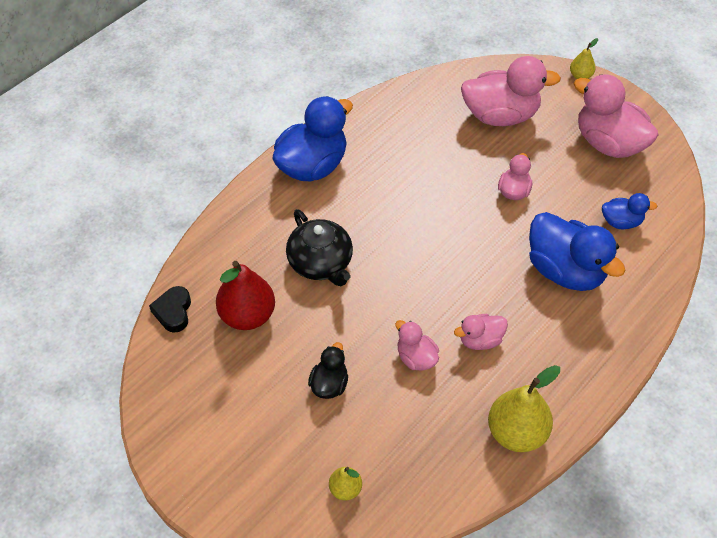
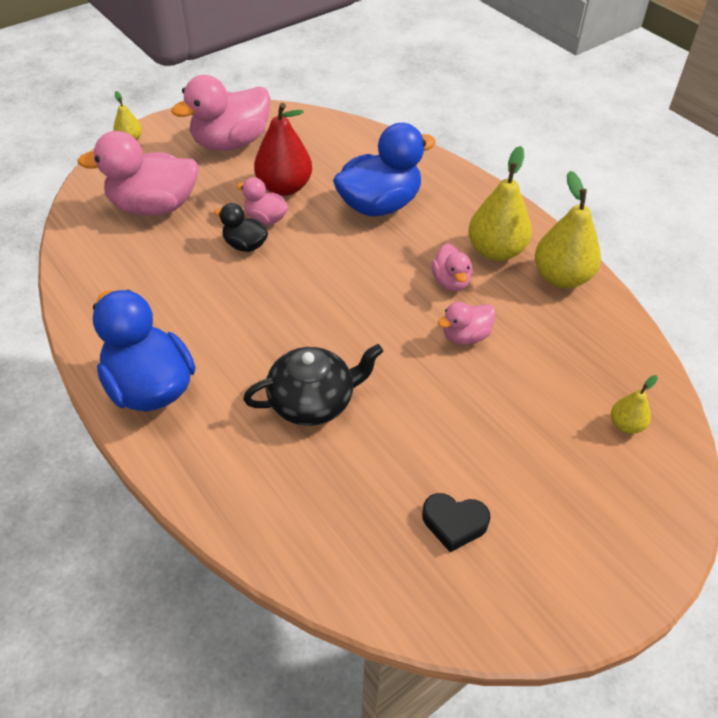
camera: 80 degrees left, 5 degrees down
black heart [149,286,191,333] -> black heart moved to [422,493,490,552]
red pear [216,261,275,330] -> red pear moved to [254,103,312,196]
black duck [308,342,348,399] -> black duck moved to [214,203,268,252]
pink duck [461,56,561,126] -> pink duck turned 105 degrees counterclockwise [77,131,199,216]
blue duck [602,193,657,229] -> none
none -> yellow pear [468,146,532,261]

